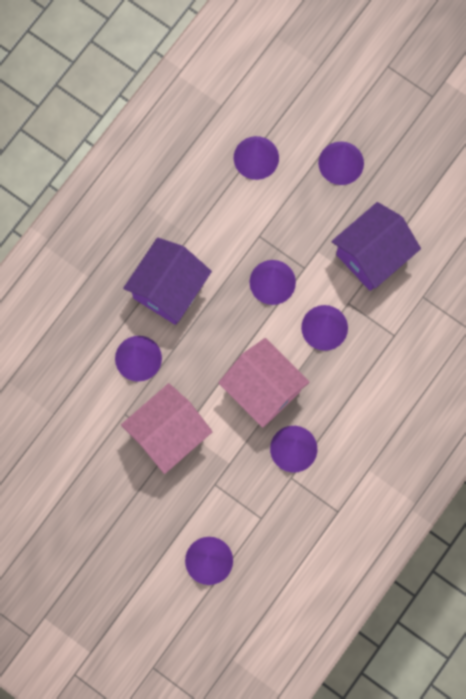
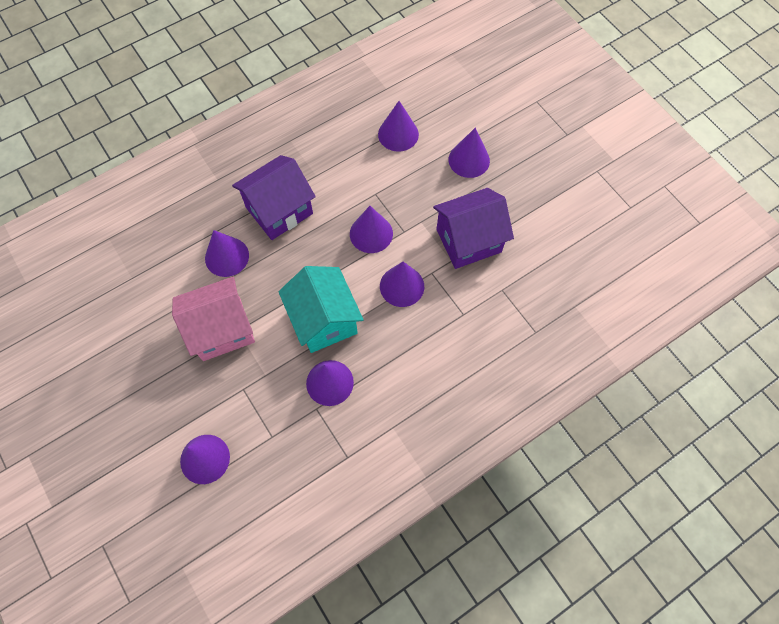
camera: 20 degrees right, 10 degrees down
pink house [218,338,310,428] -> turquoise house [278,266,364,353]

